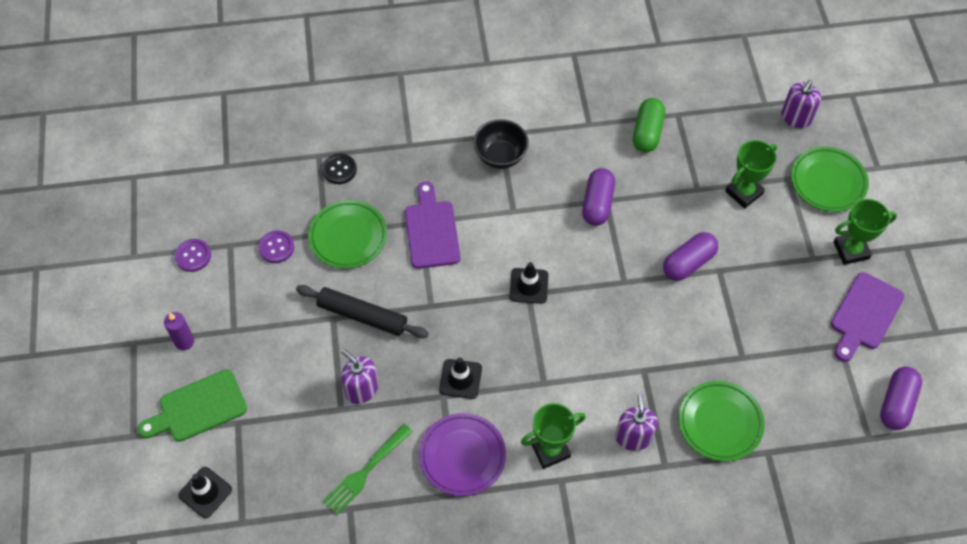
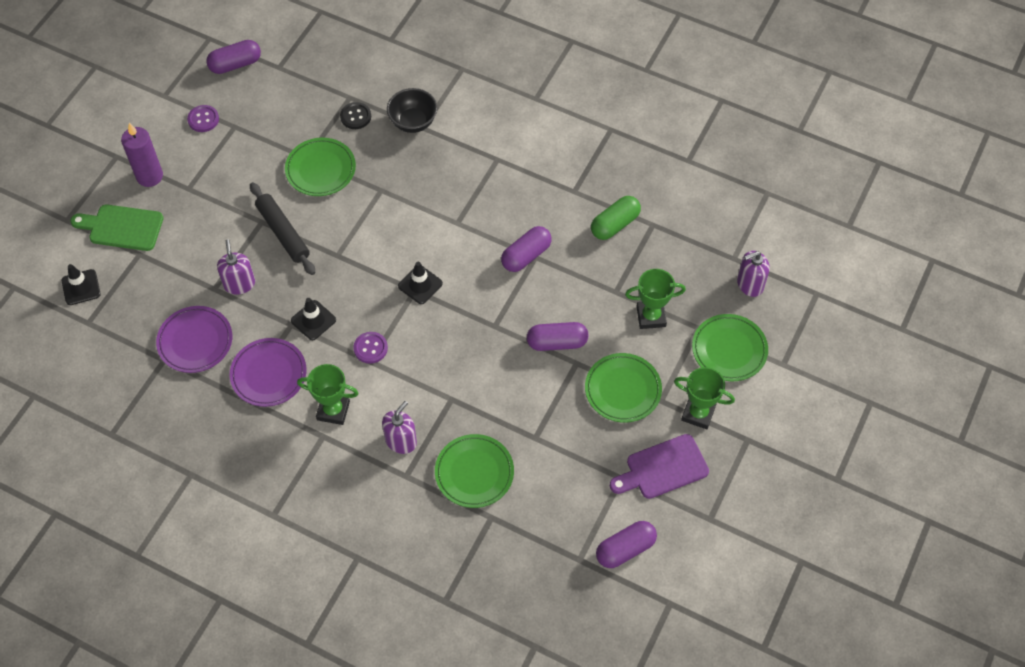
camera: 35 degrees right, 0 degrees up
purple candle [164,312,194,350] -> purple candle [121,123,163,187], size x1.58
purple button [258,230,294,263] -> purple button moved to [353,332,388,364]
green fork [323,424,412,515] -> purple plate [156,306,232,373]
purple cutting board [405,181,460,269] -> none
black bowl [473,119,529,169] -> black bowl moved to [387,88,437,133]
none -> purple capsule [206,40,261,74]
none -> green plate [585,353,662,423]

